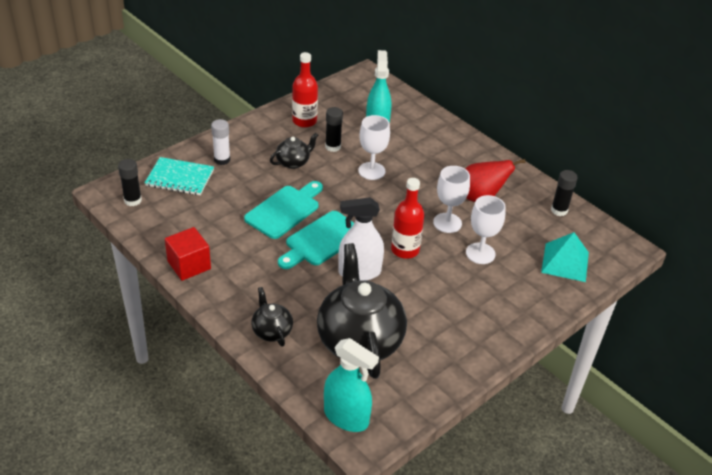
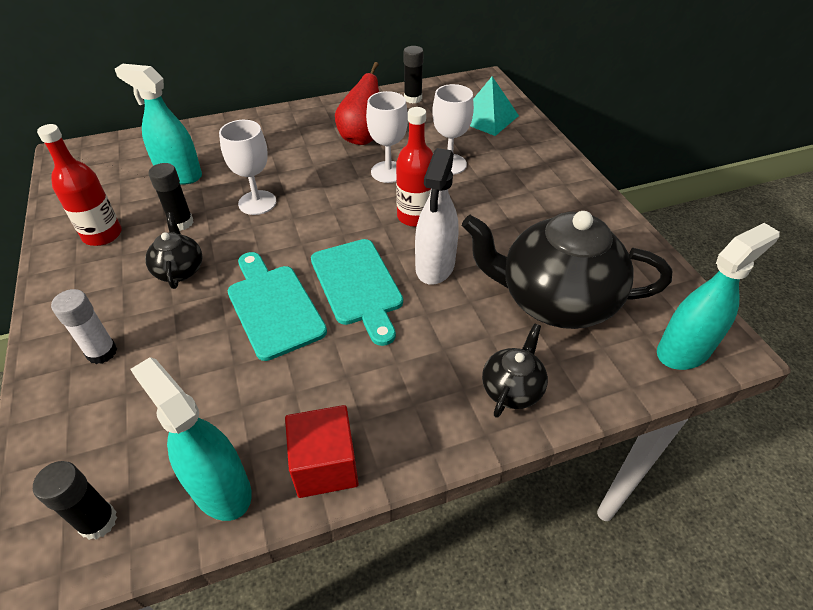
camera: 65 degrees left, 5 degrees up
turquoise notebook [145,157,214,195] -> none
black teapot [252,287,293,346] -> black teapot turned 120 degrees clockwise [482,323,548,418]
none -> turquoise spray bottle [130,357,252,521]

